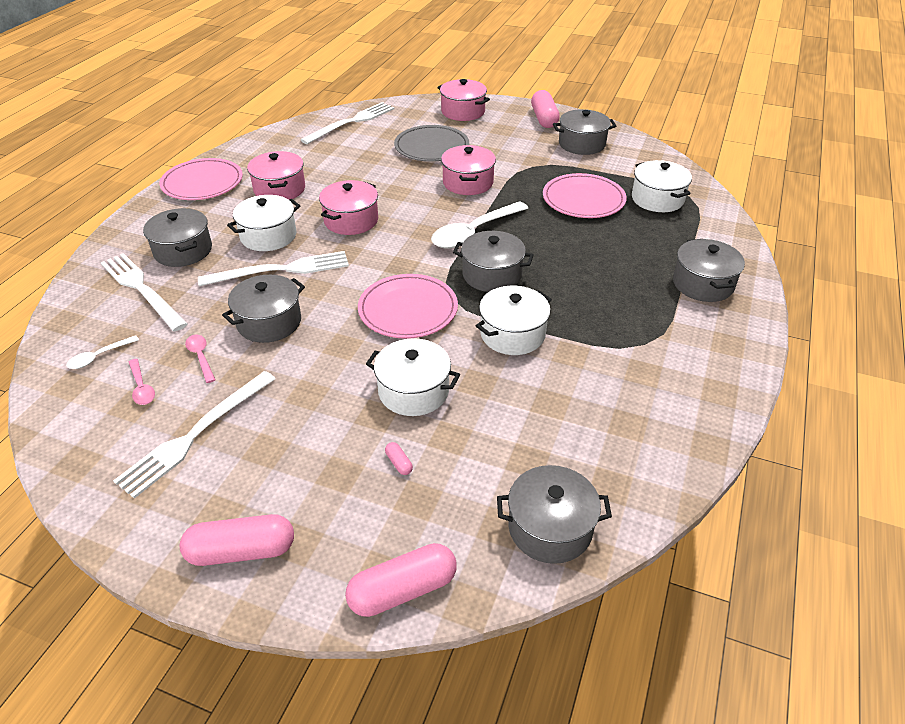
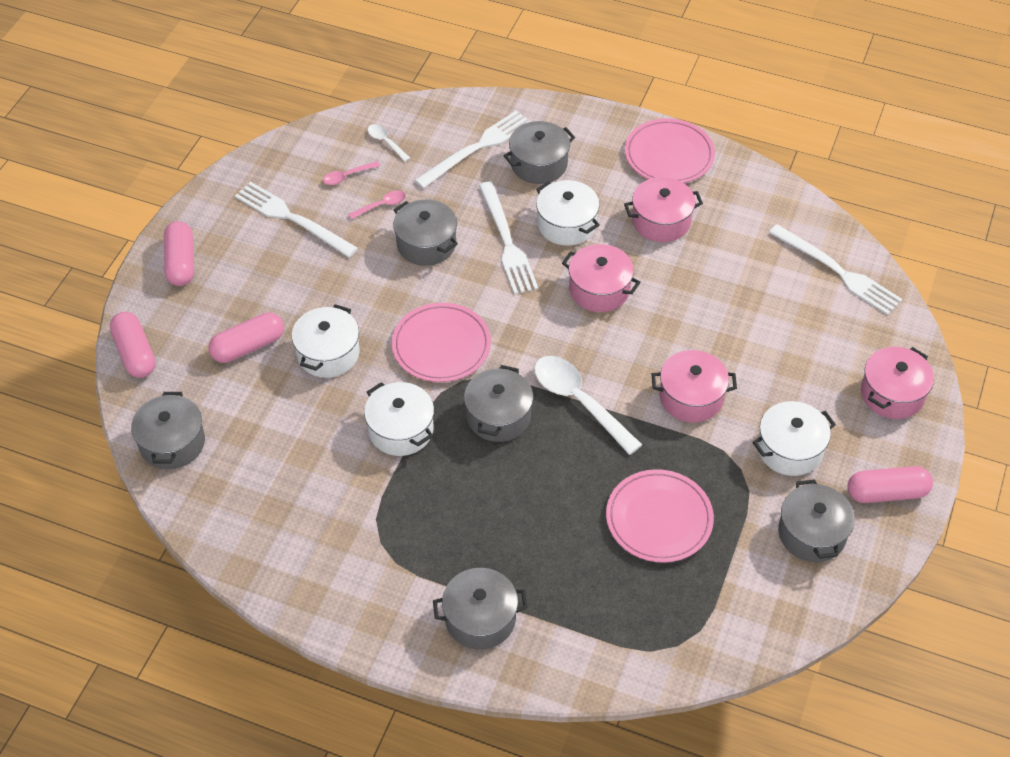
camera: 90 degrees right, 10 degrees up
pink capsule [385,442,413,475] -> pink capsule [208,313,284,363], size x2.40
grey plate [394,125,469,162] -> none
white pot [632,160,692,212] -> white pot moved to [753,401,836,476]

